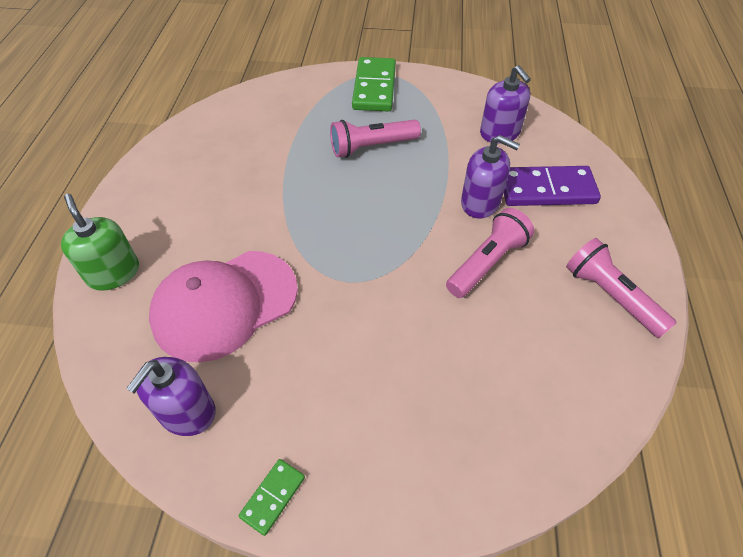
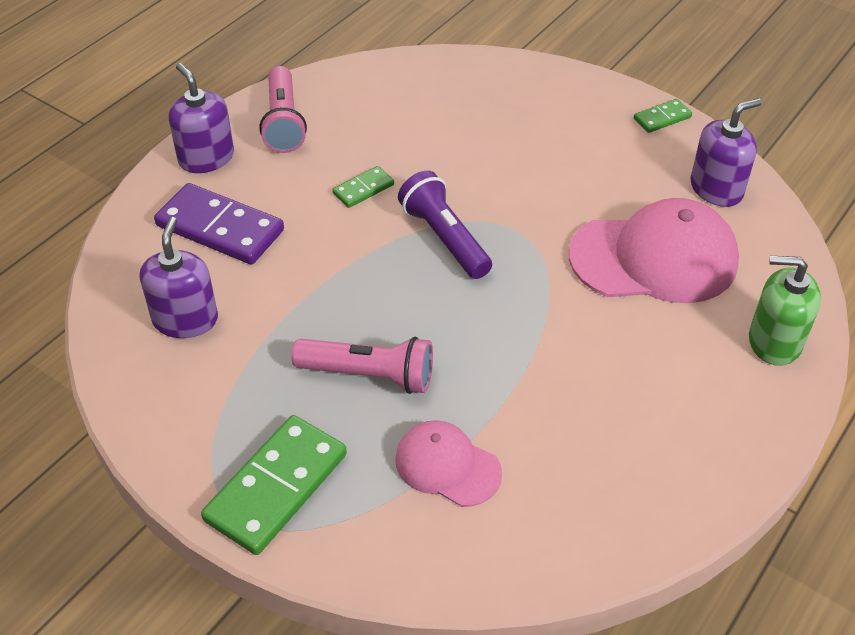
camera: 150 degrees left, 5 degrees down
green soap dispenser [61,194,139,291] -> green soap dispenser turned 105 degrees clockwise [749,256,821,366]
pink flashlight [446,208,534,298] -> green domino [332,166,394,208]
purple soap dispenser [461,135,520,218] -> purple soap dispenser moved to [169,63,234,173]
none -> pink cap [395,420,502,507]
none -> purple flashlight [398,171,492,279]

